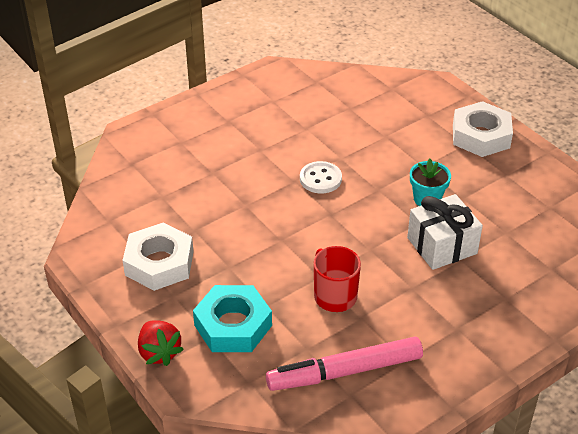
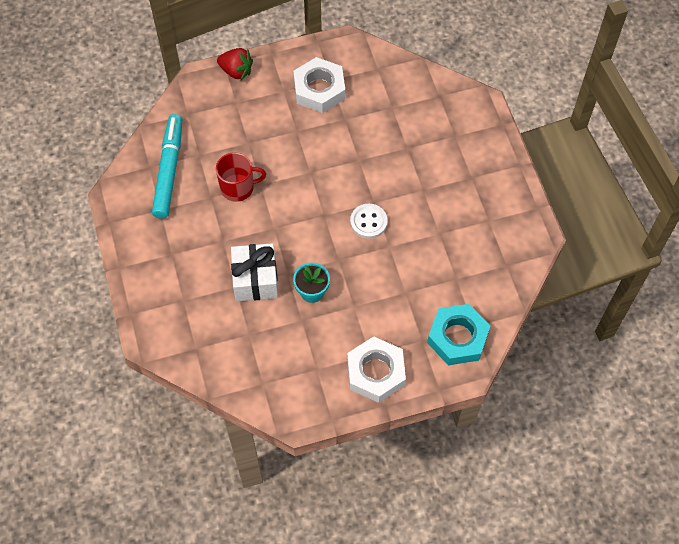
camera: 110 degrees right, 20 degrees up
red strawberry [138,320,184,366] -> red strawberry turned 150 degrees counterclockwise [217,48,253,80]
turquoise nut [193,285,272,352] -> turquoise nut moved to [427,304,490,365]
pink marker [266,337,423,391] -> turquoise marker [152,114,182,219]

